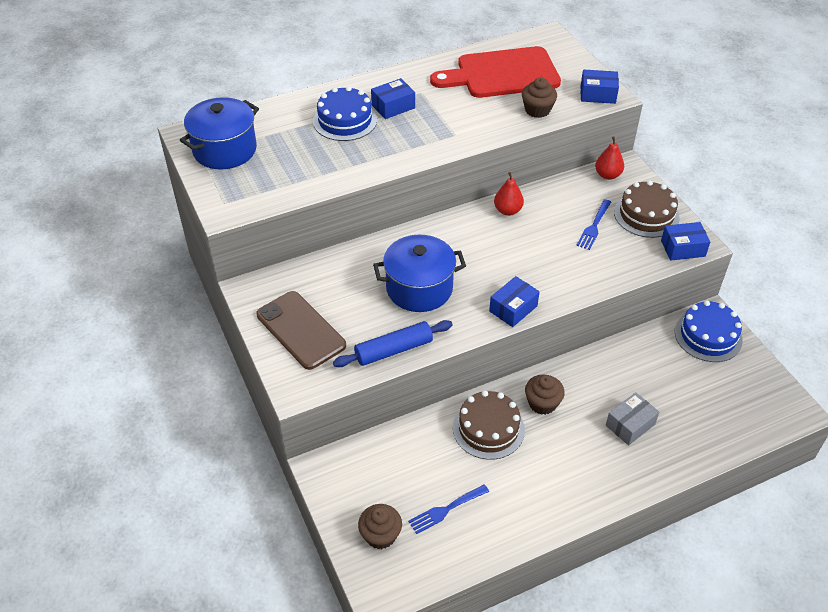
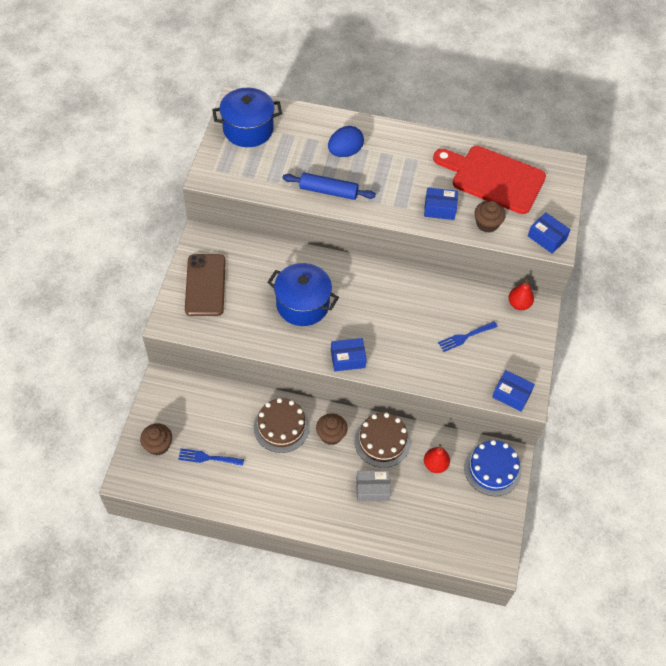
camera: 35 degrees right, 10 degrees up
blue cake [313,86,377,141] -> blue egg [328,126,364,157]
blue rolling pin [333,320,453,367] -> blue rolling pin moved to [283,173,376,200]
blue box [371,78,415,119] -> blue box moved to [424,187,458,220]
red pear [494,172,524,216] -> red pear moved to [424,444,450,473]
brown cake [614,180,680,238] -> brown cake moved to [354,413,411,468]

